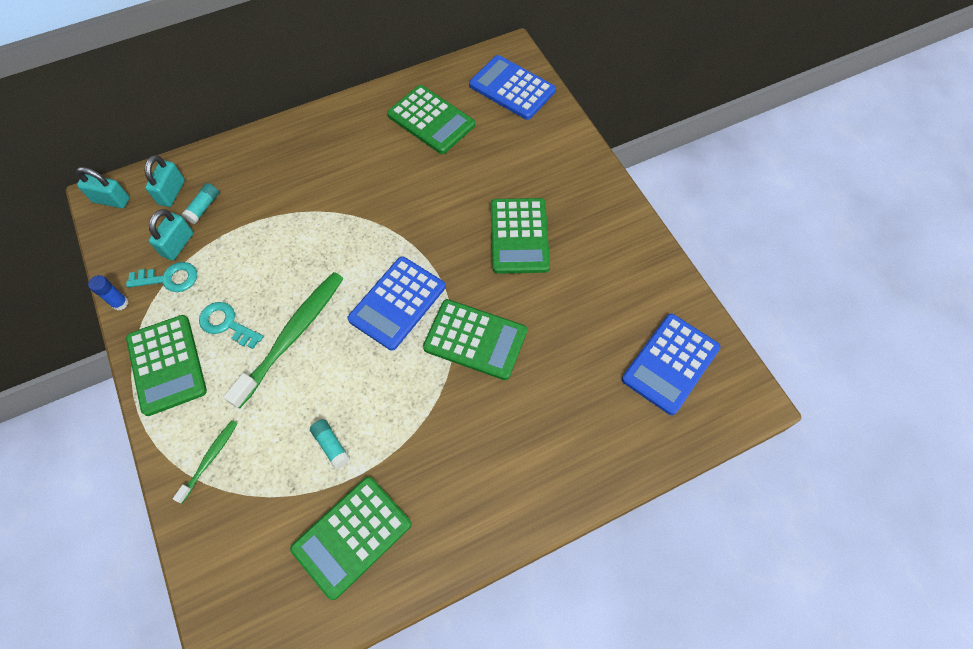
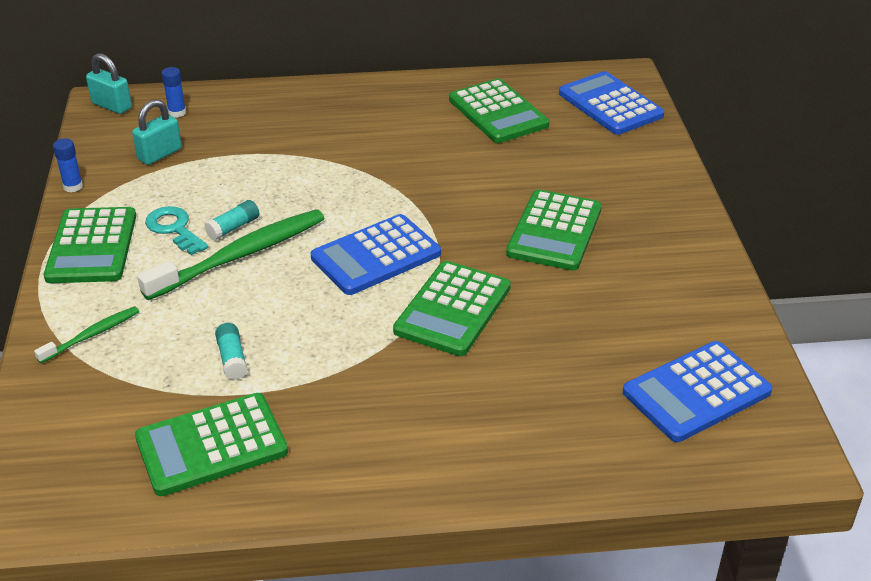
camera: 20 degrees right, 25 degrees down
turquoise key [126,262,197,292] -> none
turquoise padlock [144,155,185,207] -> blue glue stick [161,67,186,118]
turquoise glue stick [182,183,219,224] -> turquoise glue stick moved to [204,200,259,241]
green calculator [423,299,527,380] -> green calculator turned 75 degrees clockwise [393,261,511,356]

